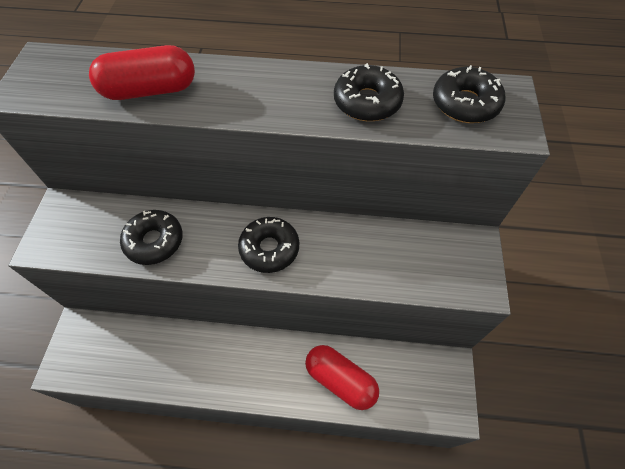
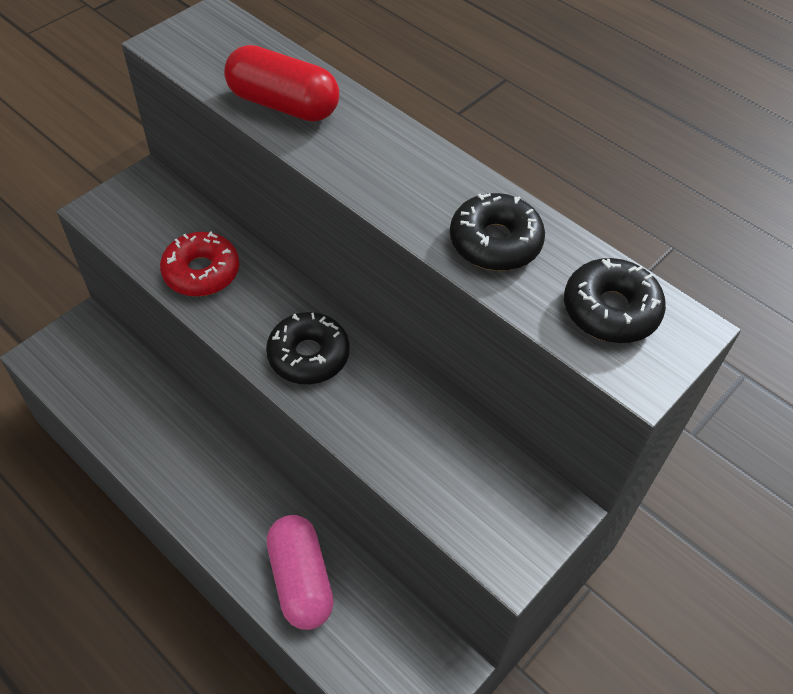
camera: 35 degrees right, 5 degrees down
black donut [120,210,183,265] -> red donut [160,231,239,297]
red capsule [305,345,379,410] -> pink capsule [267,515,334,630]

